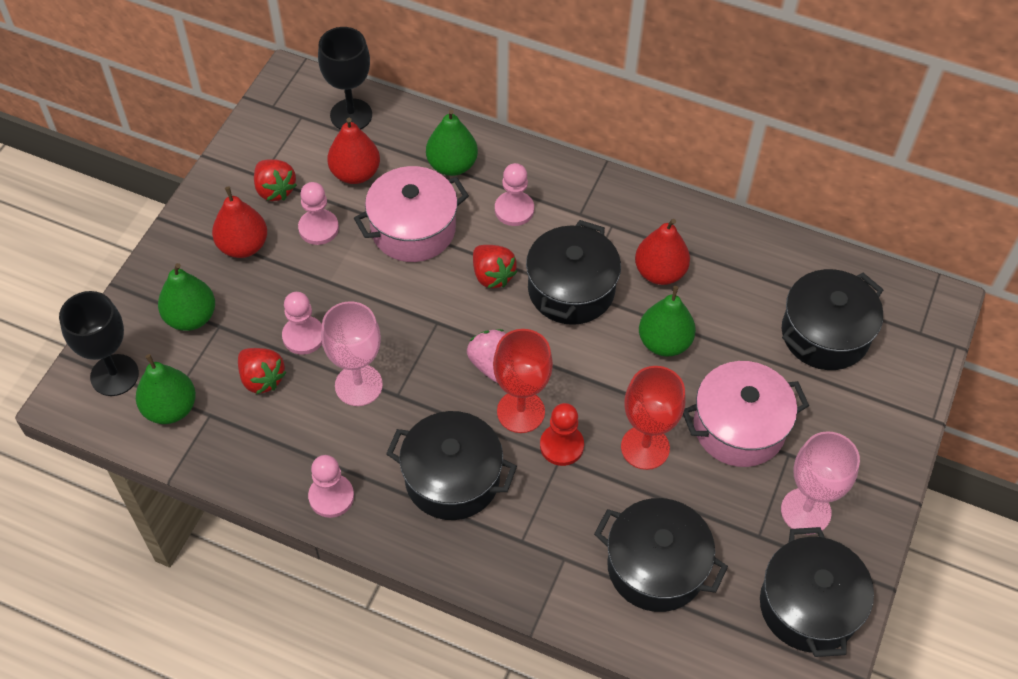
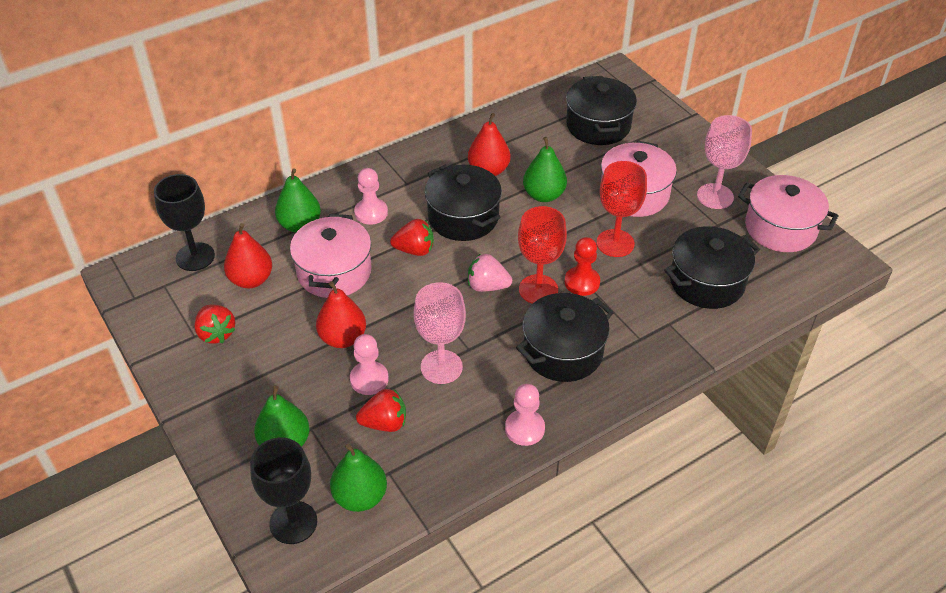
camera: 55 degrees left, 10 degrees down
red pear [212,186,267,258] -> red pear moved to [316,281,366,348]
red strawberry [254,159,297,201] -> red strawberry turned 60 degrees clockwise [194,304,235,344]
pink pawn [298,182,339,245] -> none
black pot [760,527,874,657] -> pink pot [738,175,838,252]

